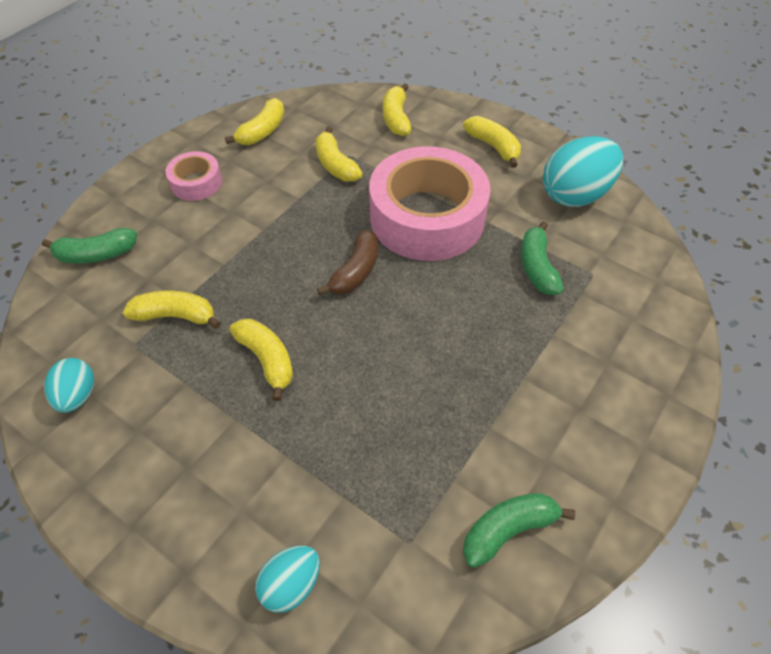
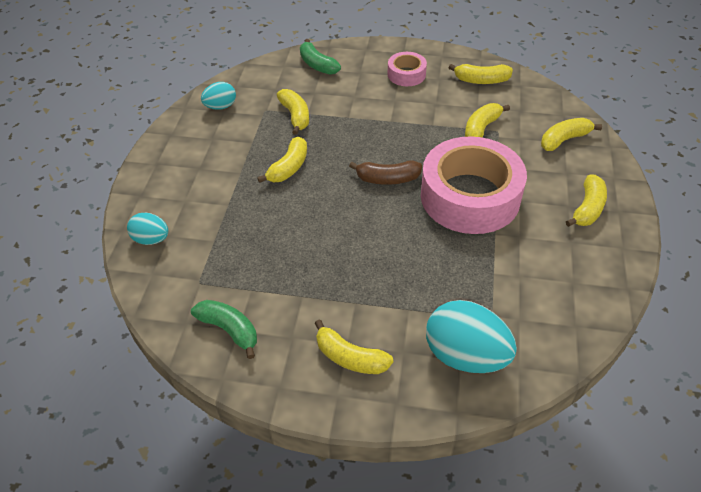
camera: 65 degrees right, 5 degrees down
green banana [521,221,564,295] -> none
turquoise egg [543,136,623,207] -> turquoise egg moved to [426,300,517,373]
none -> yellow banana [315,319,393,374]

